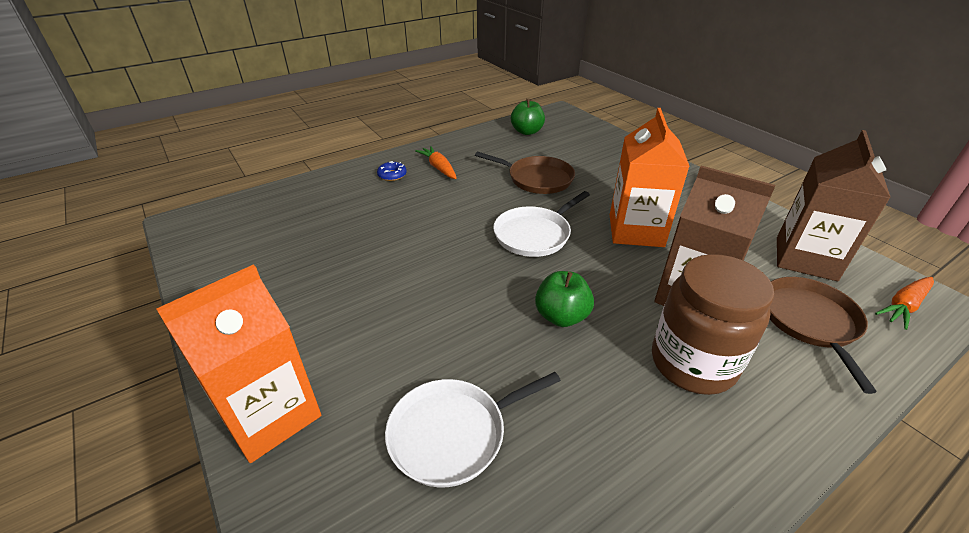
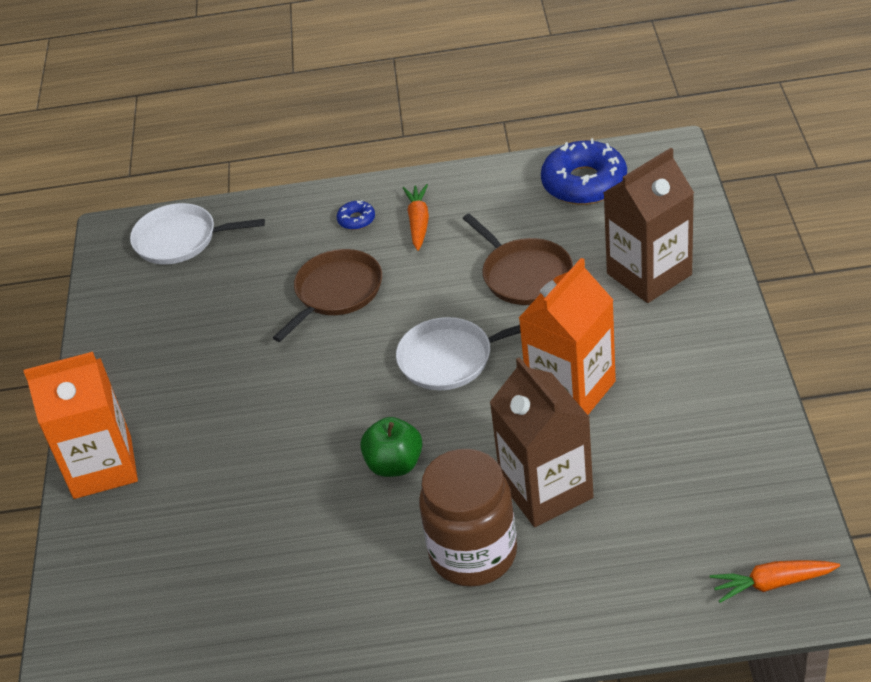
camera: 35 degrees right, 5 degrees up
white pan [385,372,561,488] -> white pan moved to [130,203,265,265]
green apple [511,98,545,135] -> blue donut [541,138,627,205]
brown pan [770,277,877,394] -> brown pan moved to [273,249,382,342]
brown carton [777,130,891,281] -> brown carton moved to [603,148,694,303]

